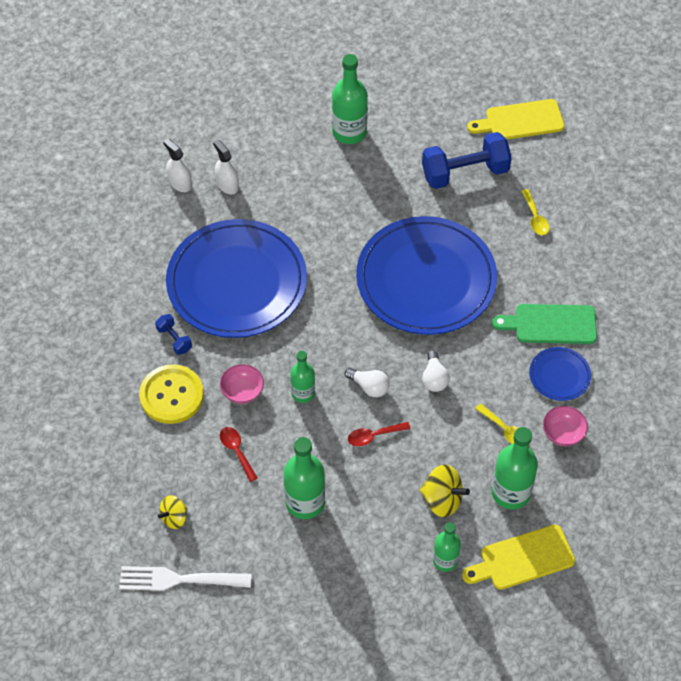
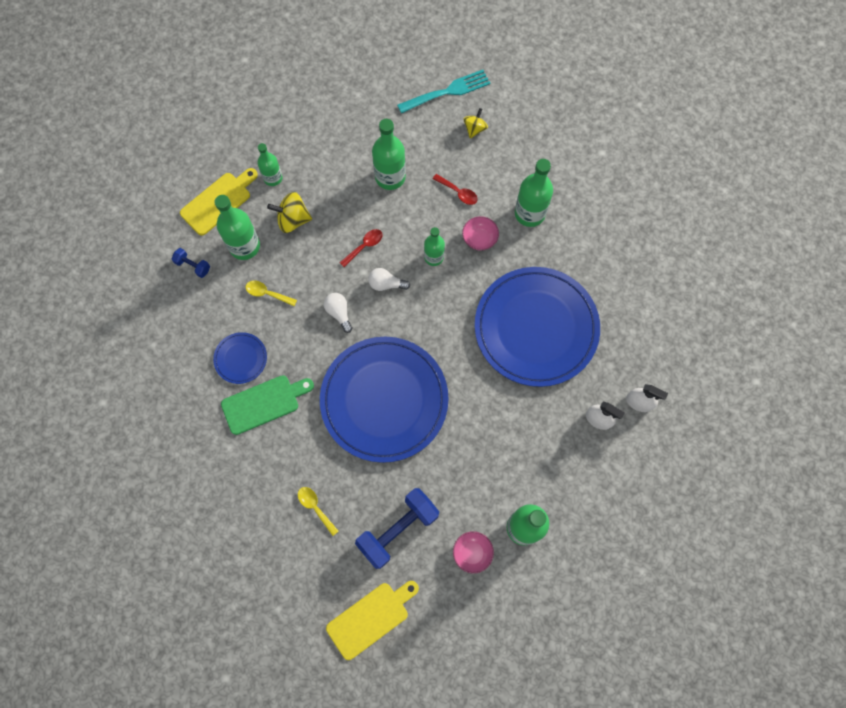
camera: 155 degrees right, 15 degrees up
white fork [119,566,252,591] -> turquoise fork [397,70,490,114]
yellow button [139,364,204,424] -> green bottle [515,159,553,227]
blue dumbbell [155,314,192,355] -> blue dumbbell moved to [172,248,210,278]
pink bowl [543,406,588,446] -> pink bowl moved to [453,531,494,573]

